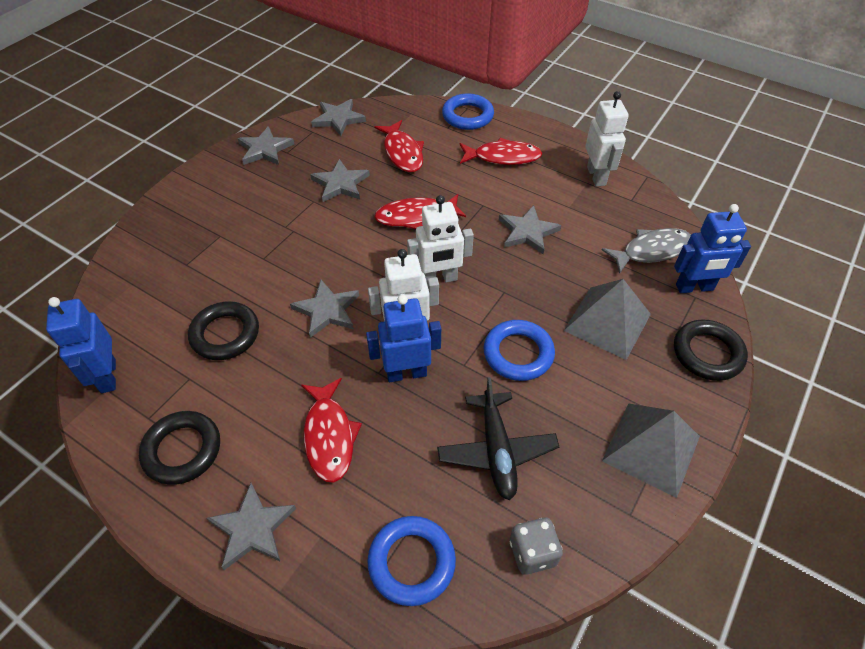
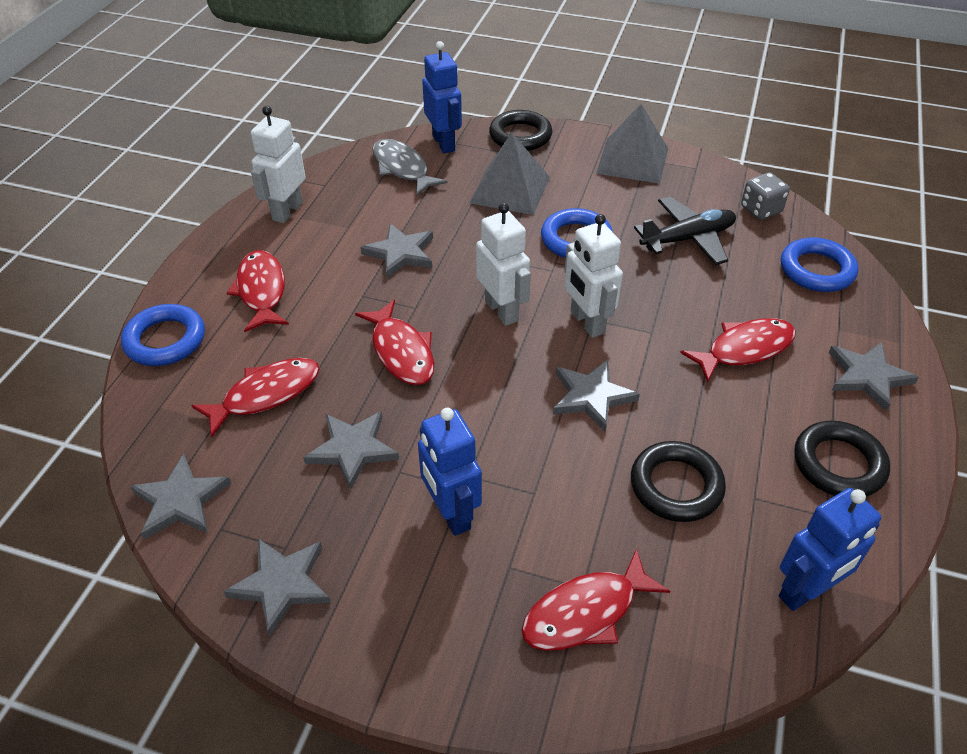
camera: 105 degrees left, 5 degrees down
blue robot [366,295,441,382] -> blue robot moved to [418,408,482,536]
white robot [585,91,629,186] -> white robot turned 45 degrees counterclockwise [251,106,306,223]
none -> red fish [521,548,670,651]

